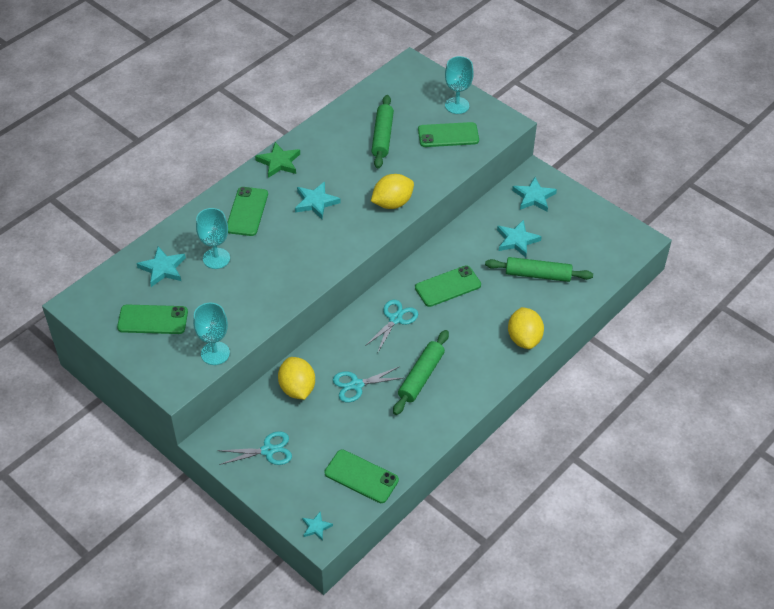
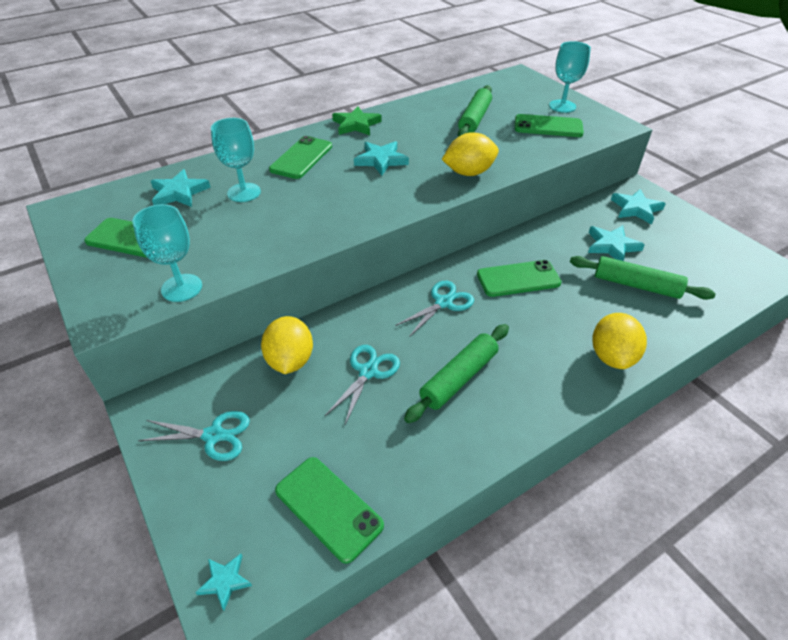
camera: 15 degrees right, 5 degrees down
turquoise scissors [333,366,402,402] -> turquoise scissors turned 120 degrees clockwise [325,345,400,424]

